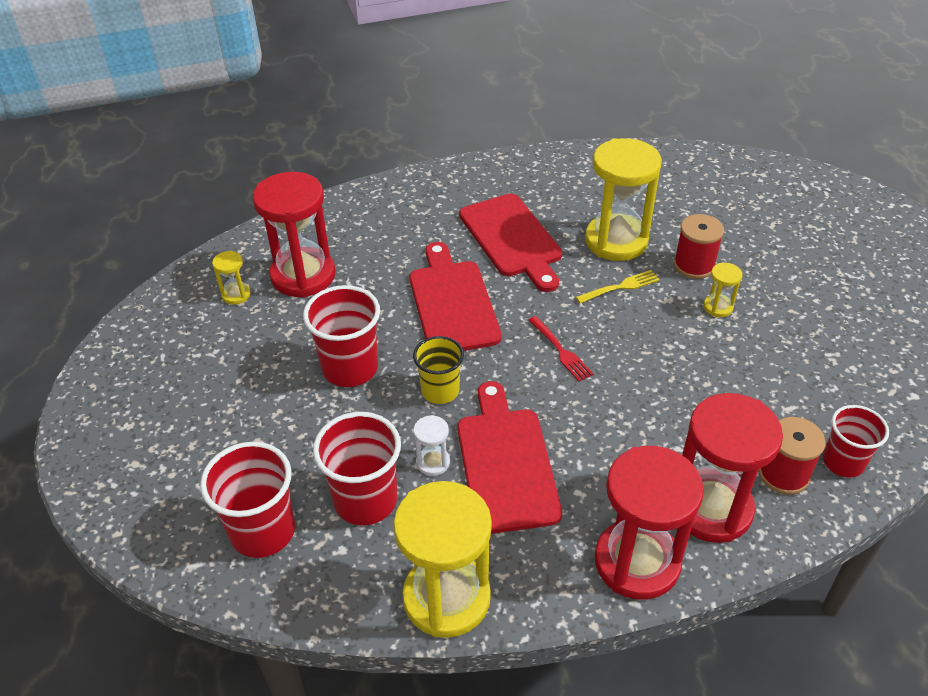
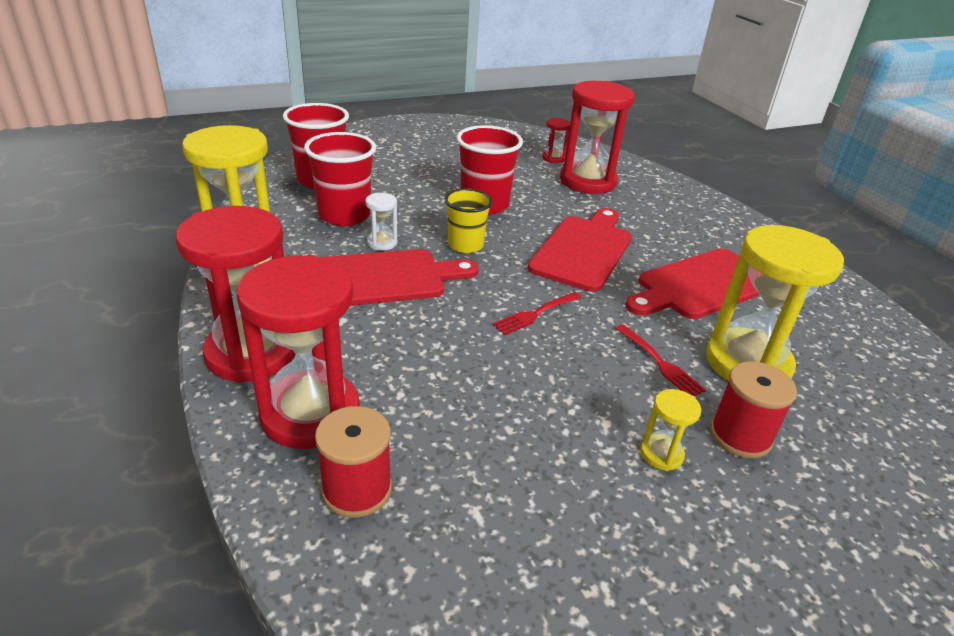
camera: 80 degrees right, 10 degrees down
yellow hourglass [212,251,250,305] -> red hourglass [542,118,570,163]
red cutting board [410,242,502,351] -> red cutting board turned 45 degrees counterclockwise [528,208,632,292]
yellow fork [576,270,660,303] -> red fork [615,324,706,396]
red cup [823,405,889,477] -> none

